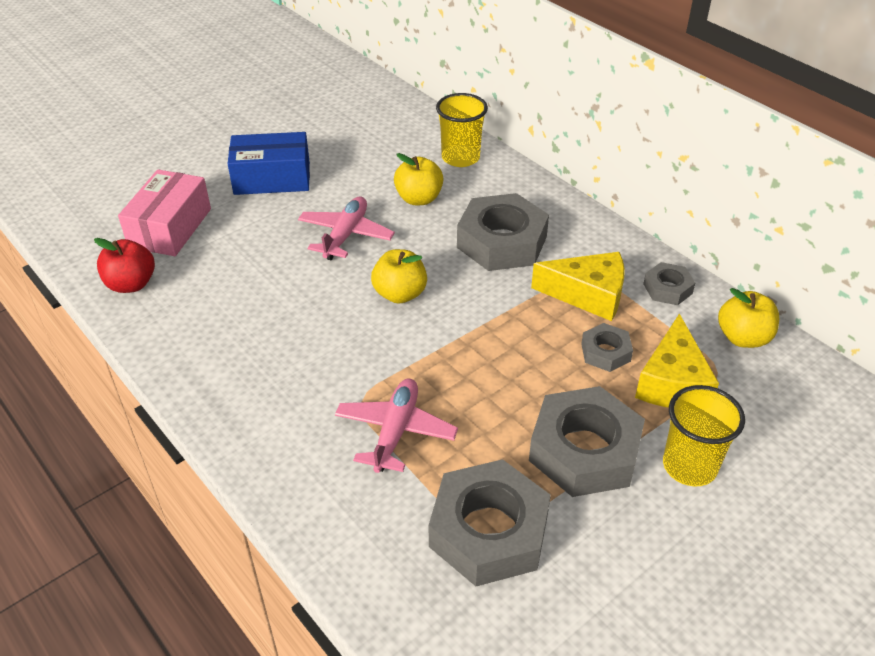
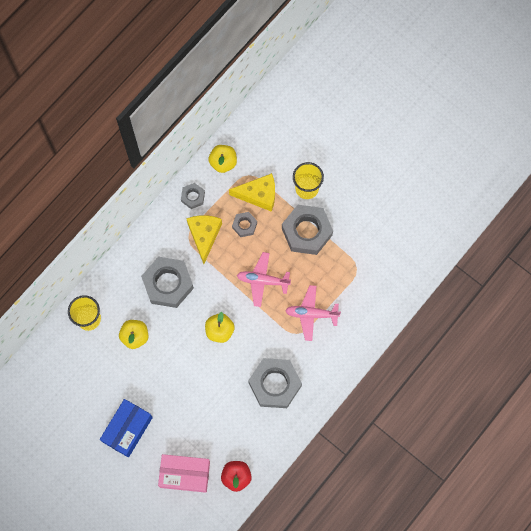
camera: 100 degrees left, 30 degrees up
blue box [227,132,310,195] -> blue box turned 45 degrees clockwise [100,399,153,458]
pink plane [298,197,395,260] -> pink plane moved to [237,252,291,307]
grey nut [429,459,551,586] -> grey nut moved to [248,358,302,408]

